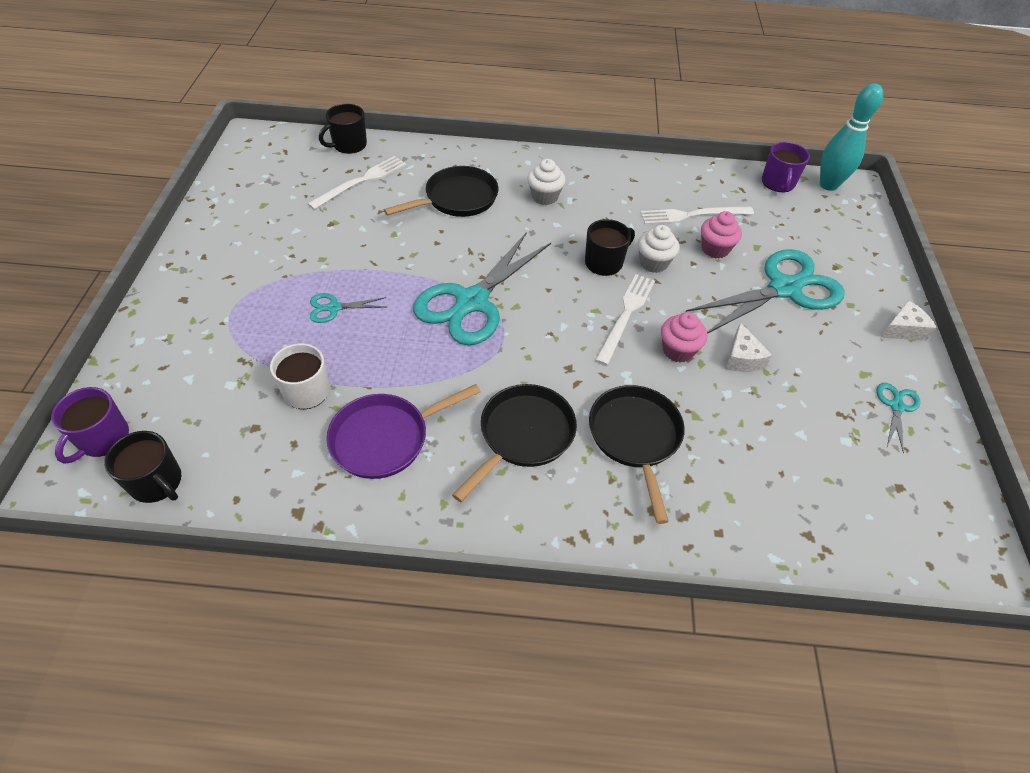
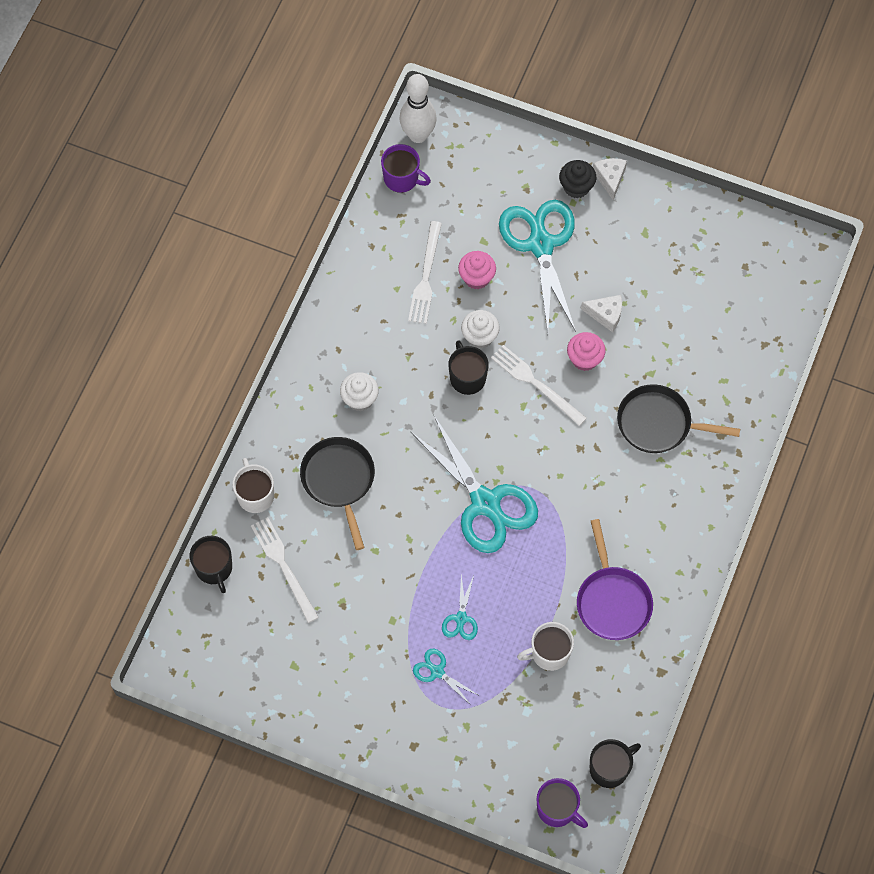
camera: 70 degrees left, 15 degrees up
black pan [452,384,577,502] -> none
turquoise bowling pin [820,83,883,191] -> white bowling pin [399,74,437,143]
turquoise scissors [876,383,920,453] -> turquoise scissors moved to [413,649,480,705]
none -> white mug [233,458,274,513]
none -> black cupcake [559,160,596,198]

